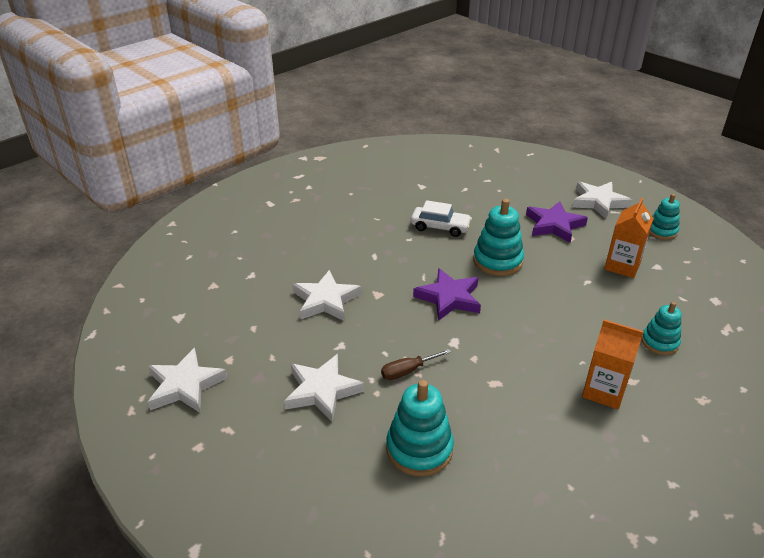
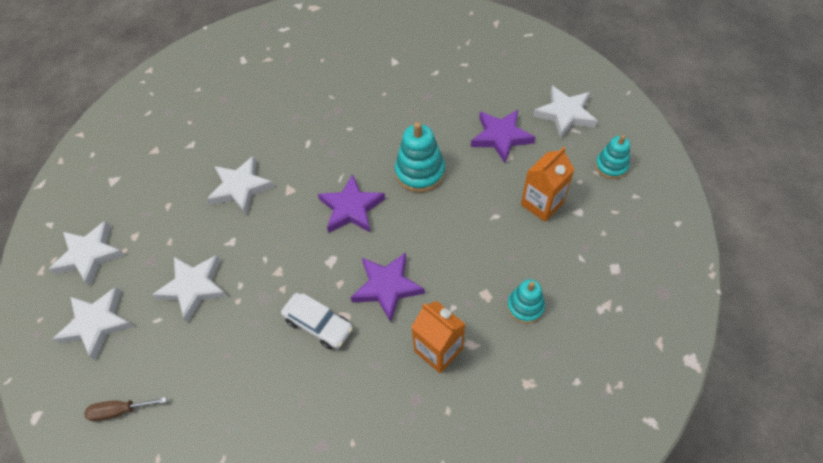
camera: 20 degrees right, 20 degrees up
brown screwdriver [381,349,451,380] -> brown screwdriver moved to [84,397,166,421]
turquoise stacking toy [386,380,454,477] -> none
white car [411,200,472,237] -> white car moved to [281,293,353,349]
none -> white star [53,287,134,360]
none -> purple star [350,252,425,322]

